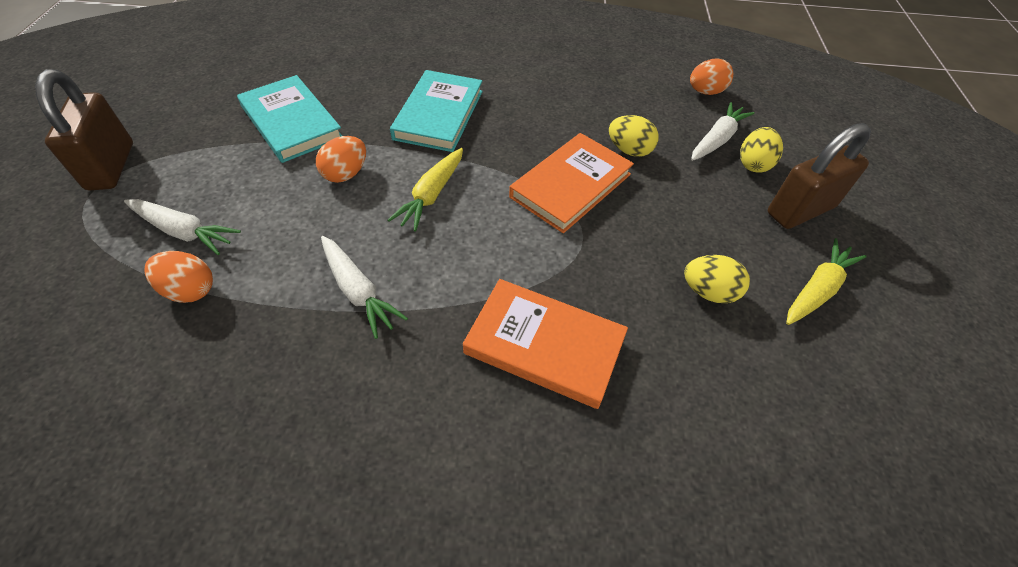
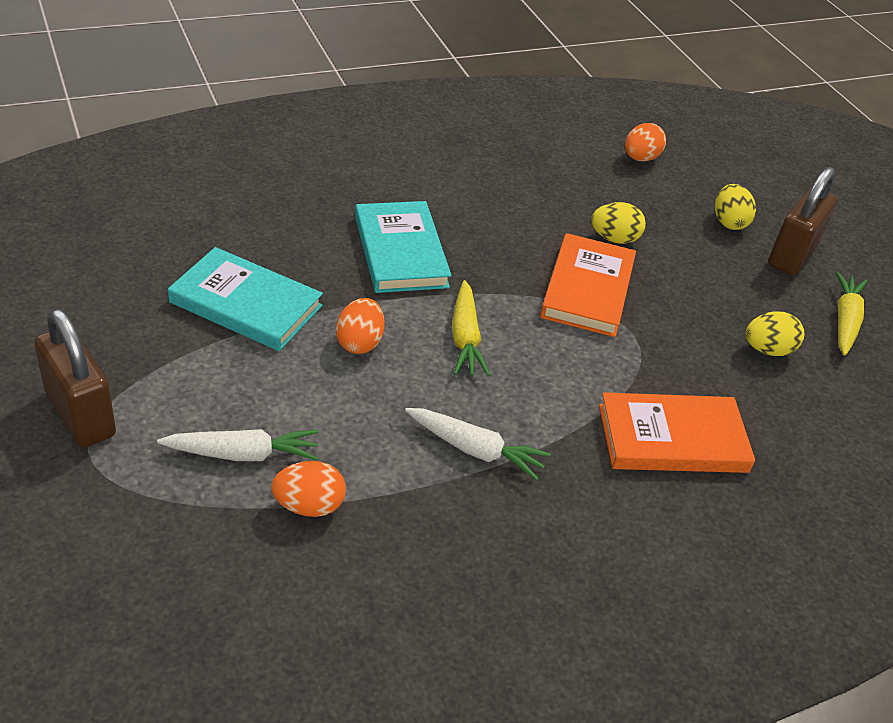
camera: 30 degrees left, 10 degrees down
white carrot [691,102,755,161] -> none

